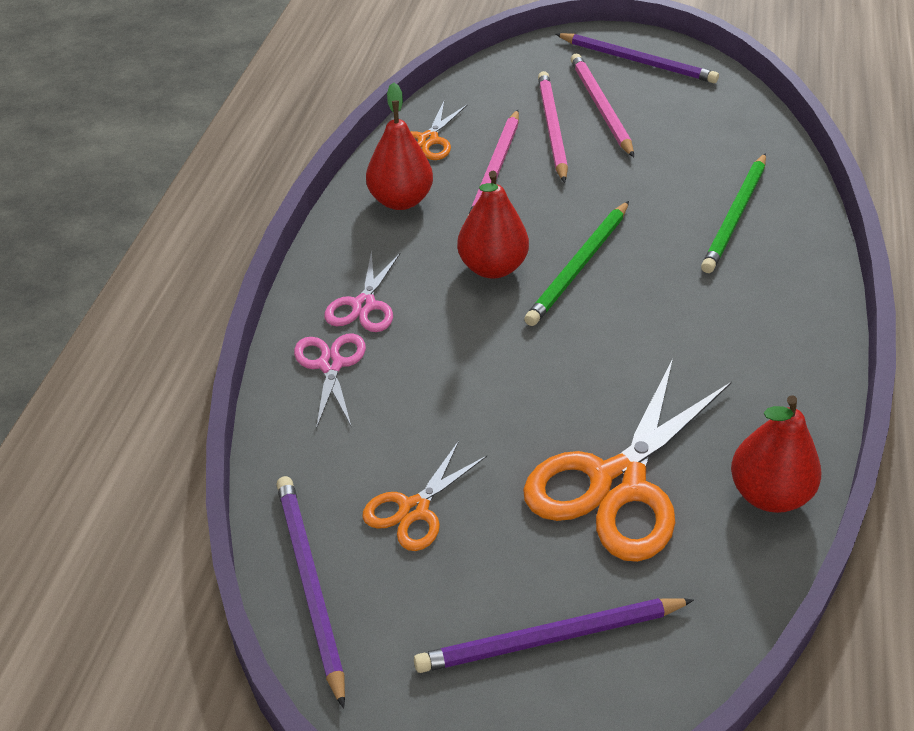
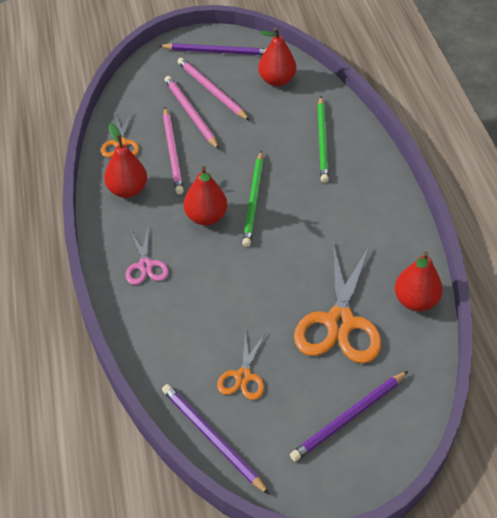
camera: 25 degrees left, 5 degrees up
pink scissors [294,333,366,429] -> none
none -> red pear [258,27,296,87]

